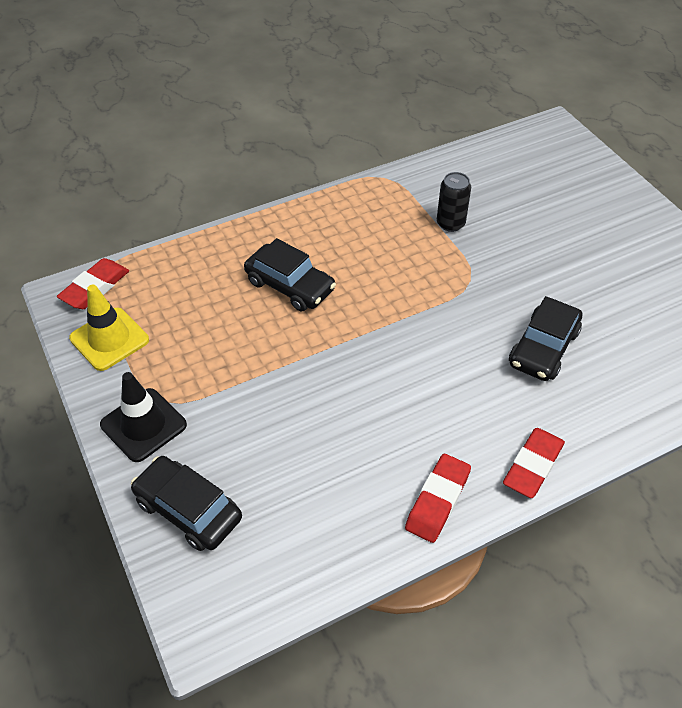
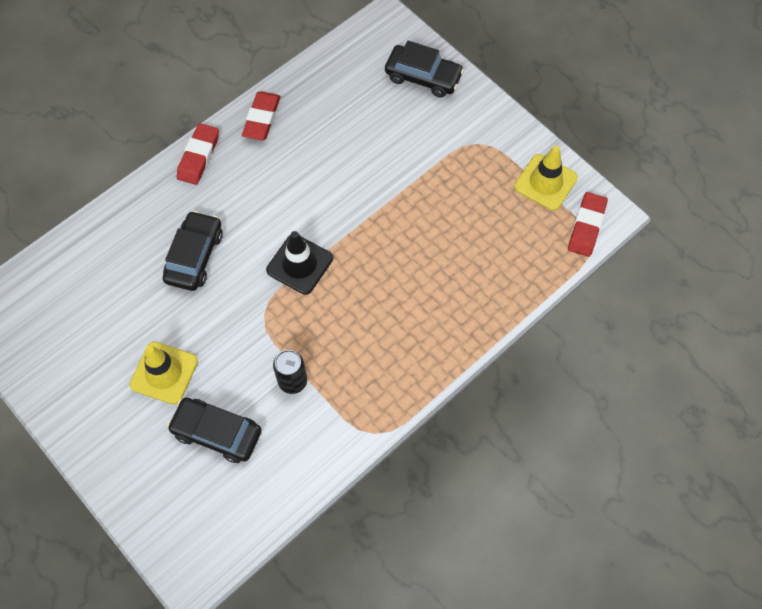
camera: 165 degrees right, 15 degrees up
black traffic cone [100,372,187,462] -> black traffic cone moved to [266,231,333,295]
black car [244,238,336,311] -> black car moved to [167,398,261,463]
none -> yellow traffic cone [130,342,198,404]

